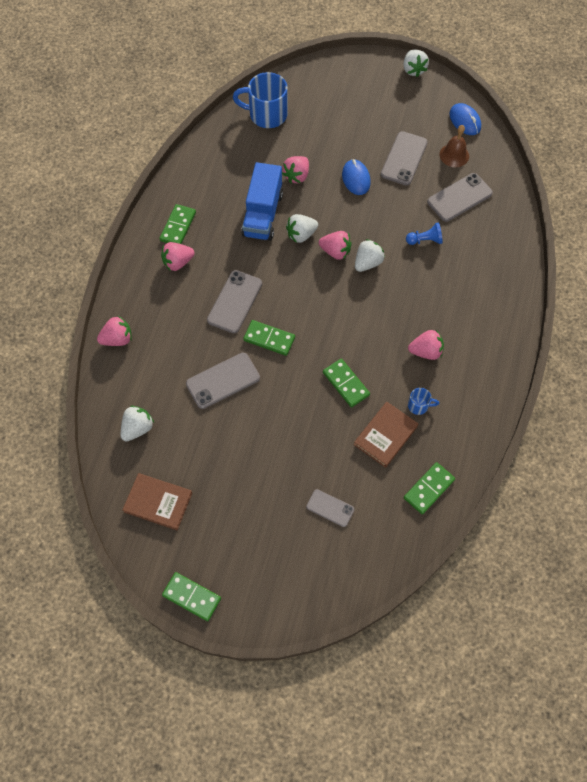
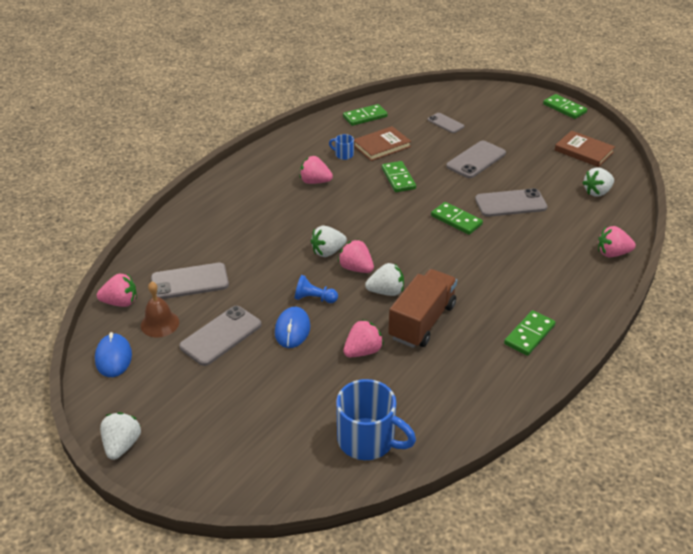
camera: 160 degrees left, 25 degrees down
pink strawberry [161,242,195,271] -> pink strawberry moved to [97,274,137,307]
grey phone [207,270,262,333] -> grey phone moved to [446,141,506,178]
blue truck [241,162,283,241] -> brown truck [388,269,457,348]
blue pawn [406,222,443,245] -> blue pawn moved to [295,275,338,303]

